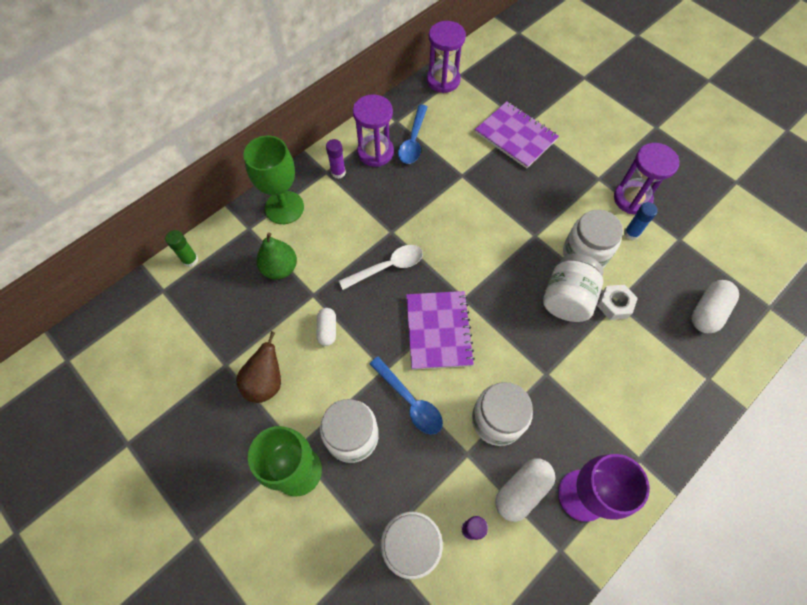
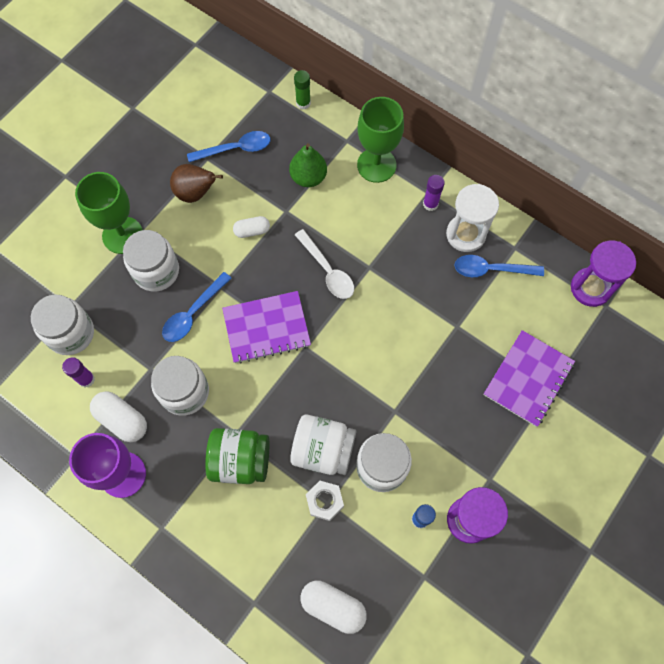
camera: 80 degrees right, 5 degrees up
purple hourglass [353,94,394,167] -> white hourglass [446,184,499,252]
none -> blue spoon [187,131,270,162]
none -> green jar [205,428,269,484]

